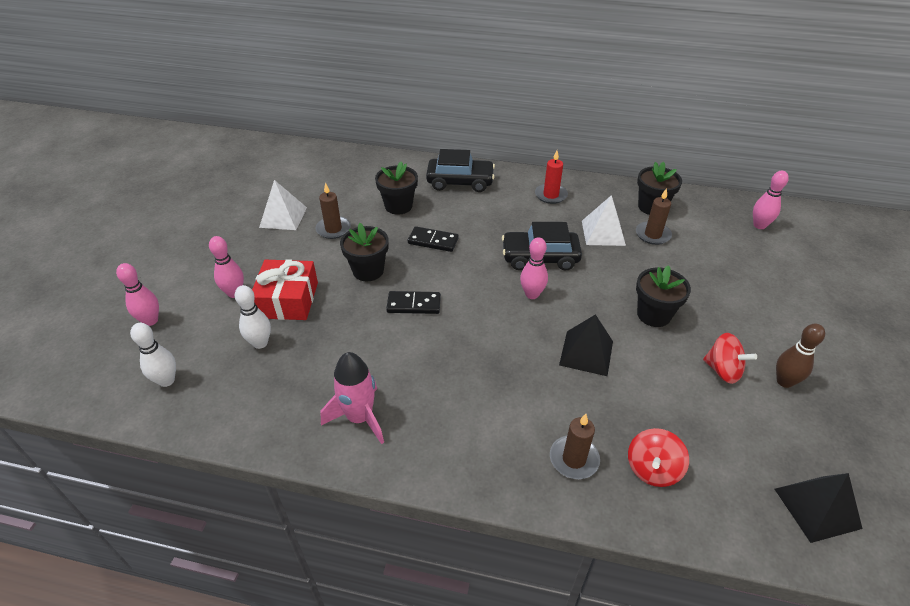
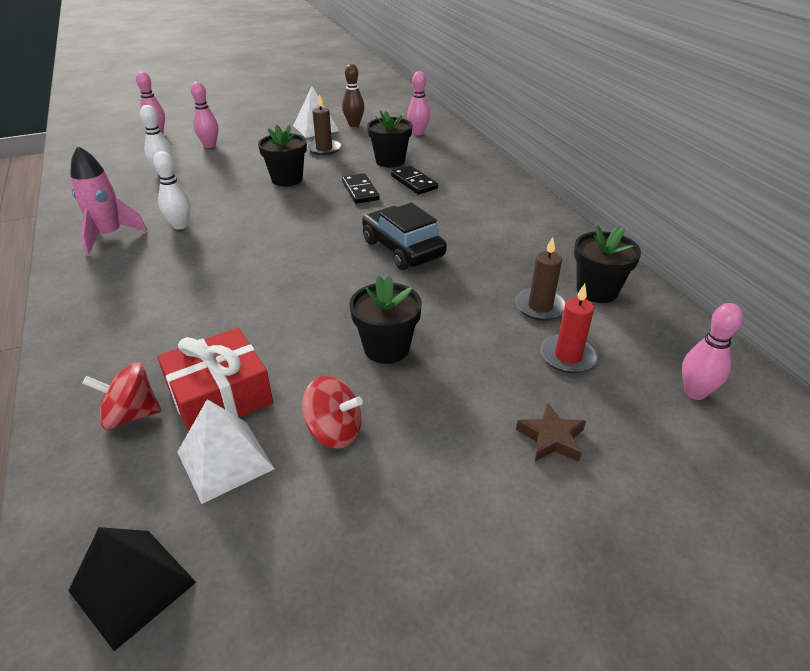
camera: 55 degrees right, 5 degrees down
white bowling pin [130,323,176,387] -> white bowling pin moved to [153,151,191,229]
red gift [252,259,318,320] -> red gift moved to [157,328,273,432]
black domino [386,291,441,314] -> black domino moved to [391,166,438,195]
black car [426,149,495,192] -> none
pink bowling pin [520,237,548,299] -> pink bowling pin moved to [407,71,430,135]
red candle [535,151,568,204] -> red candle moved to [540,284,598,373]
brown candle [550,414,600,479] -> none
black pyramid [559,314,613,376] -> none
white pyramid [582,195,626,246] -> white pyramid moved to [177,399,275,504]
red spinning top [703,333,757,384] -> red spinning top turned 75 degrees counterclockwise [302,376,363,449]
brown bowling pin [776,324,825,388] -> brown bowling pin moved to [342,64,365,127]
none -> brown star [516,403,586,462]

